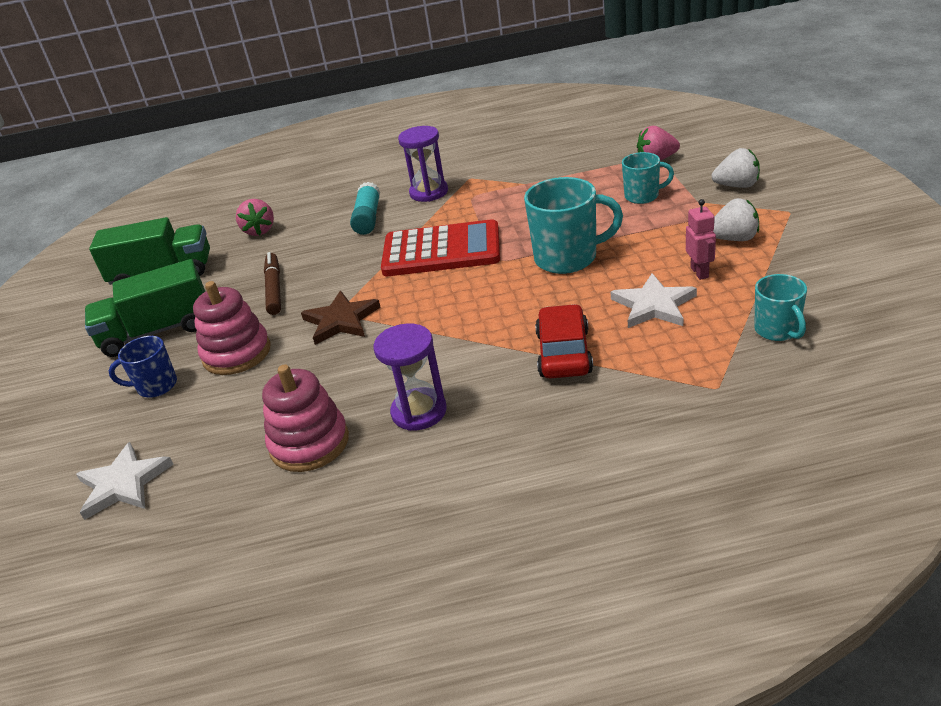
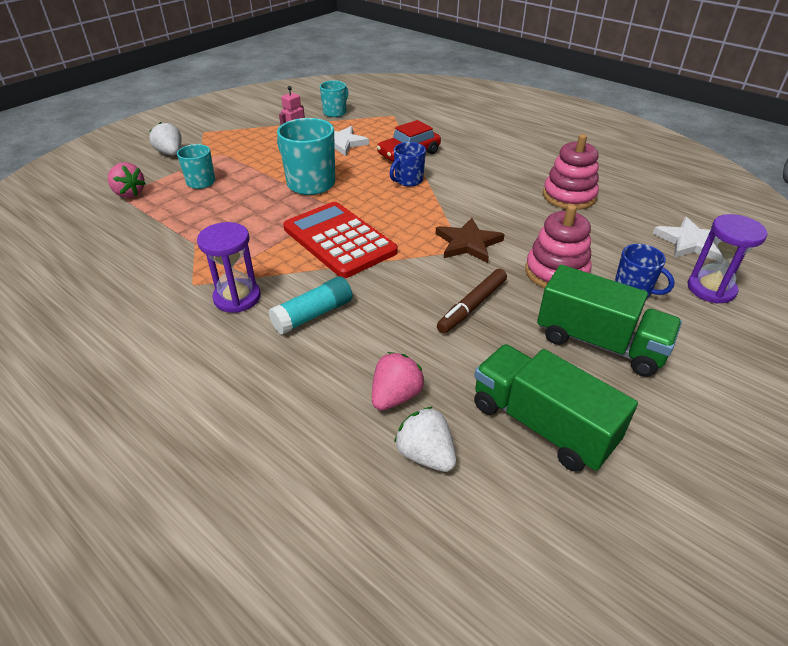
camera: 135 degrees left, 5 degrees up
purple hourglass [374,324,447,431] -> purple hourglass moved to [687,214,768,304]
white strawberry [713,198,759,241] -> white strawberry moved to [394,407,456,472]
none -> blue mug [389,142,426,186]

